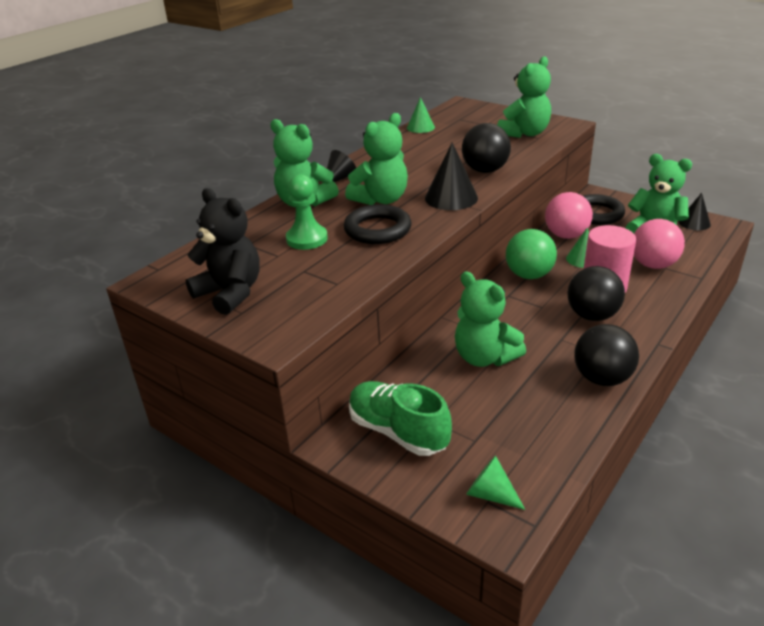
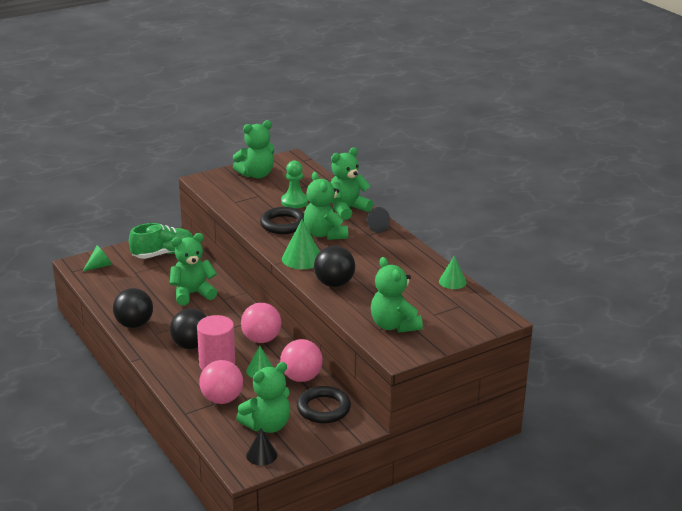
camera: 110 degrees right, 5 degrees down
black teddy bear [186,188,260,315] -> green teddy bear [233,120,274,179]
black cone [425,142,478,210] -> green cone [282,219,320,269]
green ball [506,229,557,279] -> pink ball [241,303,282,343]

